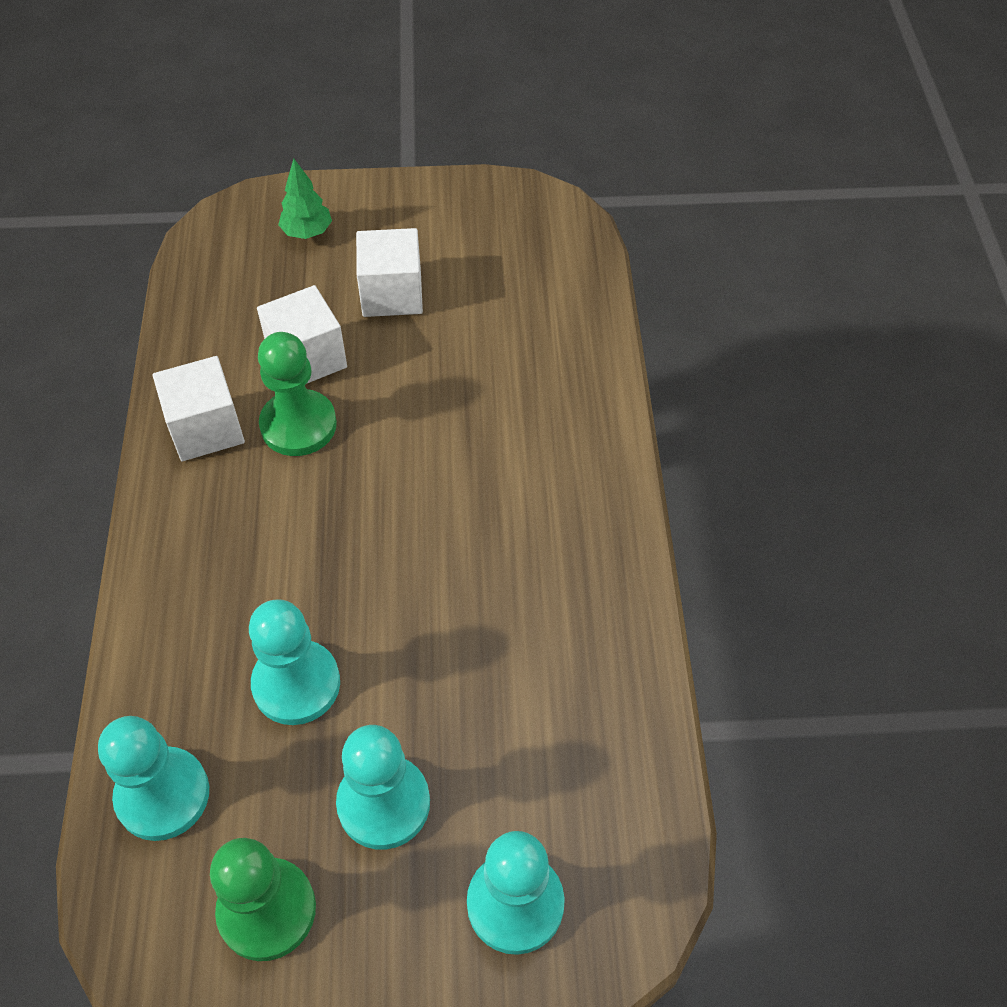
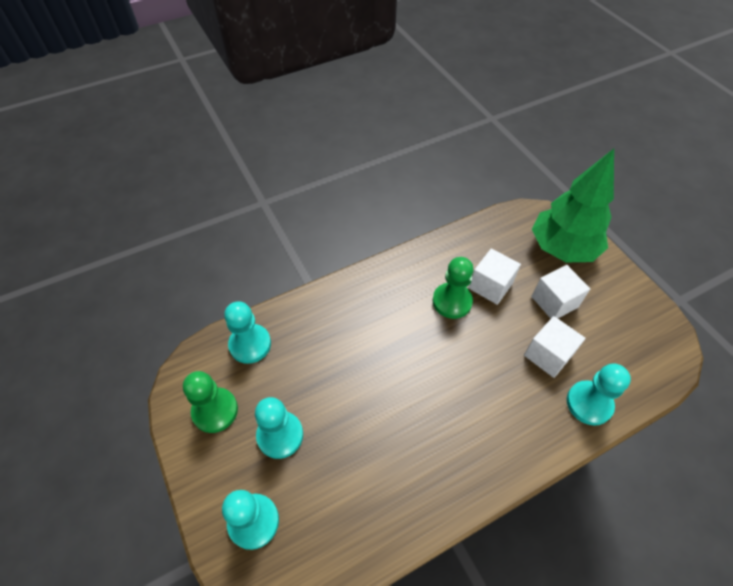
camera: 65 degrees right, 0 degrees up
white cube [153,356,245,461] -> white cube moved to [524,316,586,378]
turquoise pawn [249,599,340,725] -> turquoise pawn moved to [567,363,631,426]
green tree [278,159,332,239] -> green tree [532,149,614,262], size x2.50

